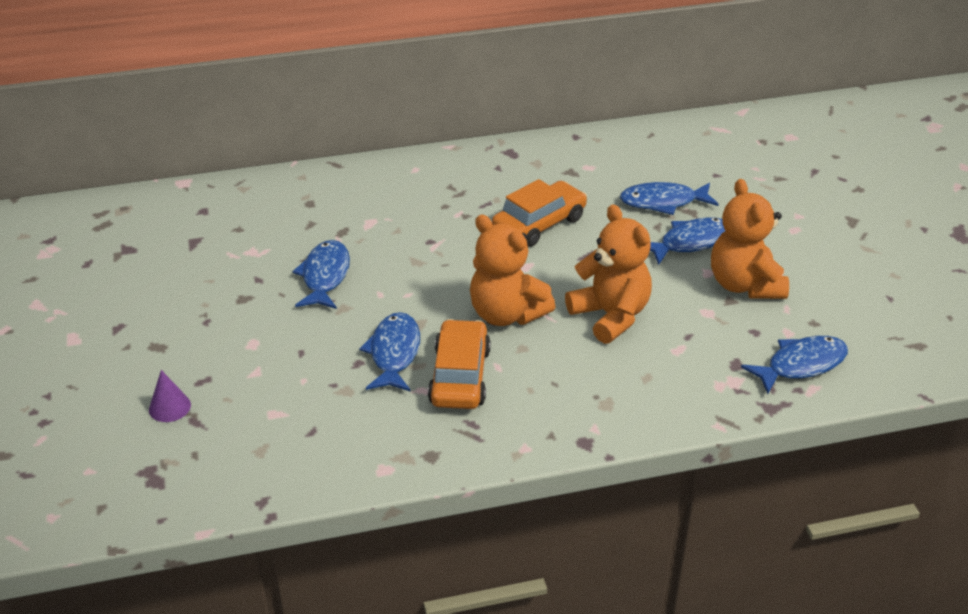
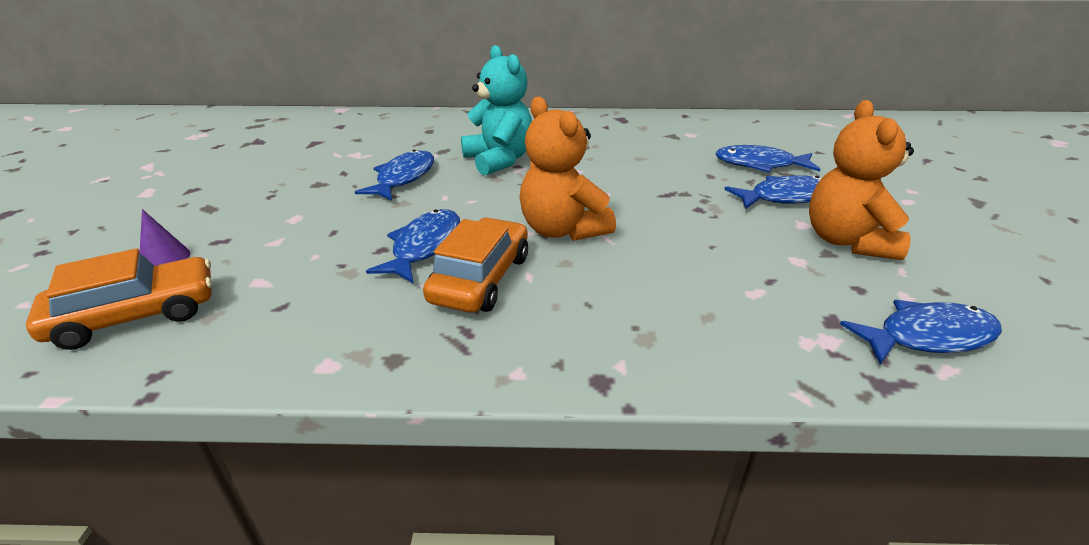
camera: 15 degrees right, 5 degrees down
orange car [492,179,587,247] -> orange car moved to [26,248,212,350]
orange teddy bear [565,204,652,344] -> none
none -> turquoise teddy bear [461,45,532,176]

